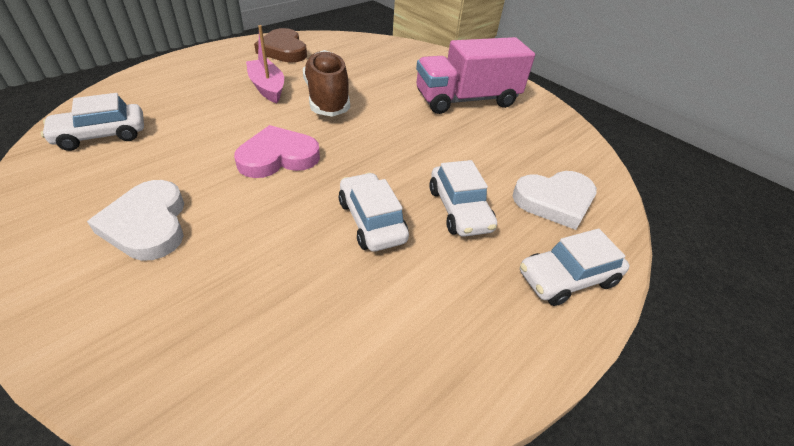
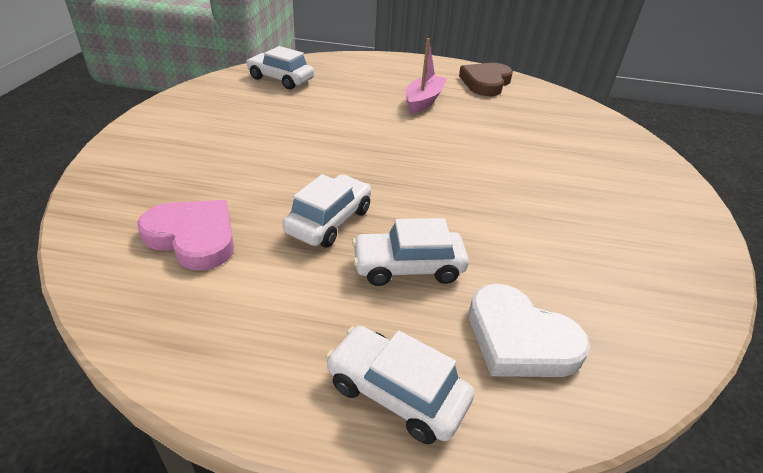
camera: 55 degrees right, 5 degrees down
white heart [87,180,184,261] -> none
pink heart [234,125,320,178] -> pink heart moved to [137,200,234,270]
brown shoe [303,50,350,117] -> none
pink truck [416,37,535,114] -> none
white car [429,160,497,237] -> white car turned 45 degrees clockwise [352,218,469,286]

